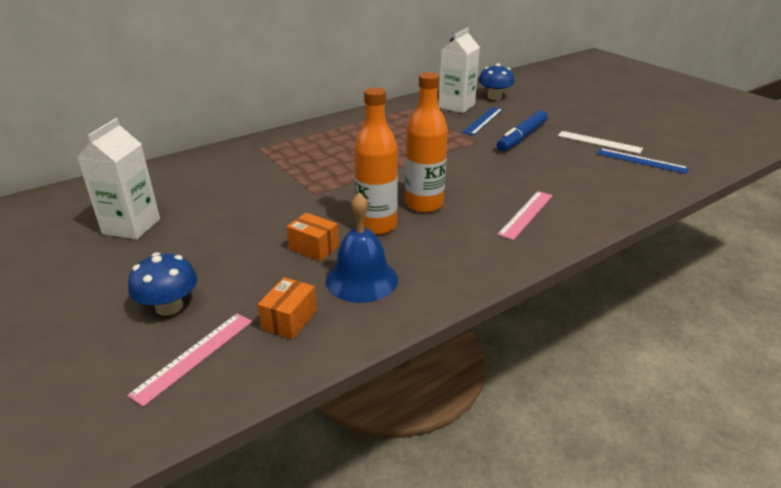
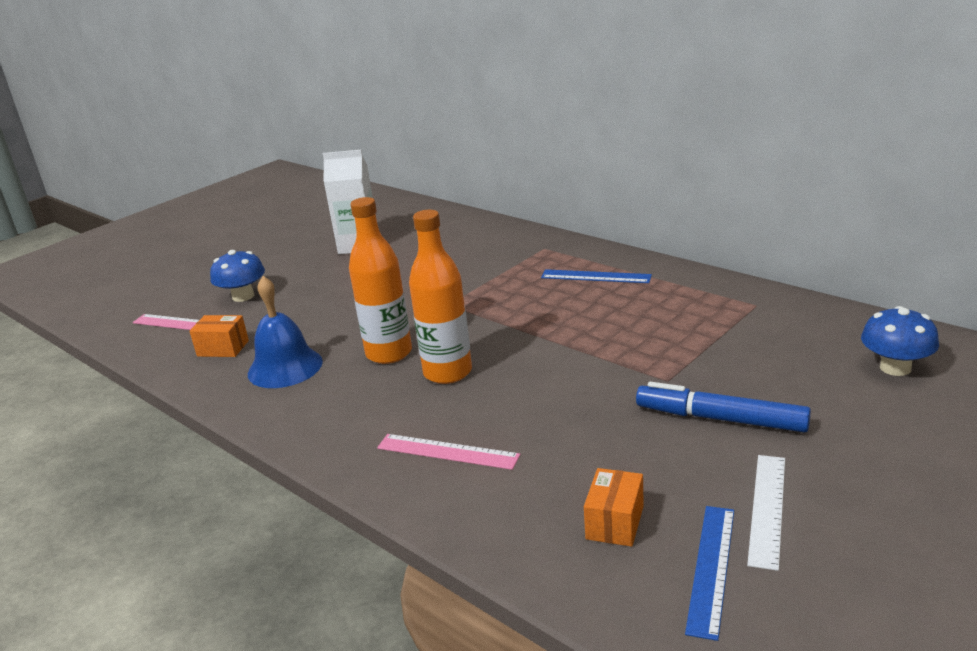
camera: 80 degrees right, 5 degrees down
orange box [286,213,339,261] -> orange box moved to [584,468,644,547]
white carton [439,28,480,113] -> none
blue ruler [462,107,503,135] -> blue ruler moved to [541,269,652,283]

